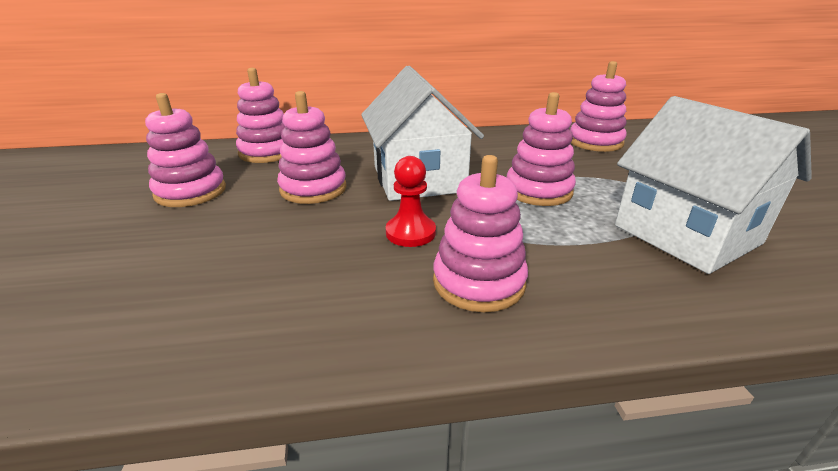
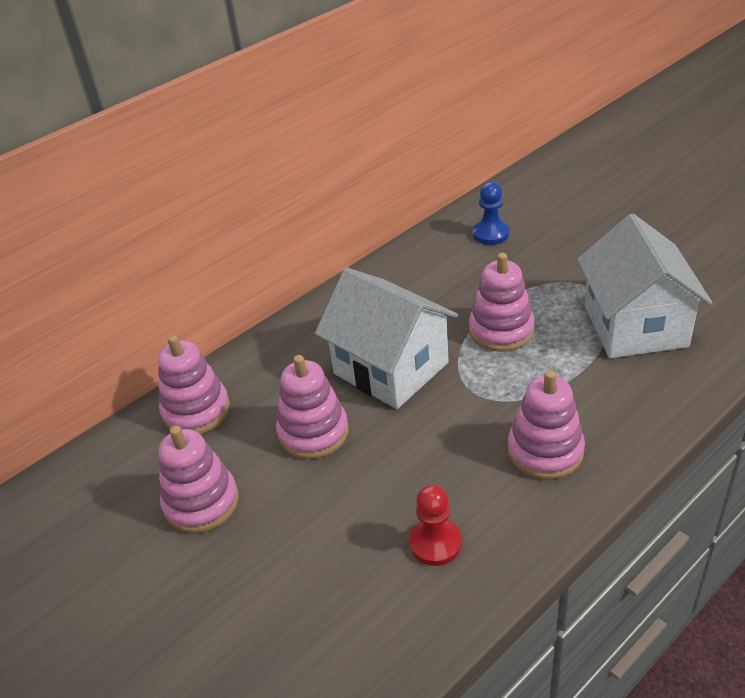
camera: 30 degrees left, 10 degrees up
red pawn [386,156,436,247] -> red pawn moved to [409,485,462,566]
pink stacking toy [570,61,627,152] -> blue pawn [473,182,509,245]
white house [615,96,812,274] -> white house turned 60 degrees clockwise [577,213,712,358]

